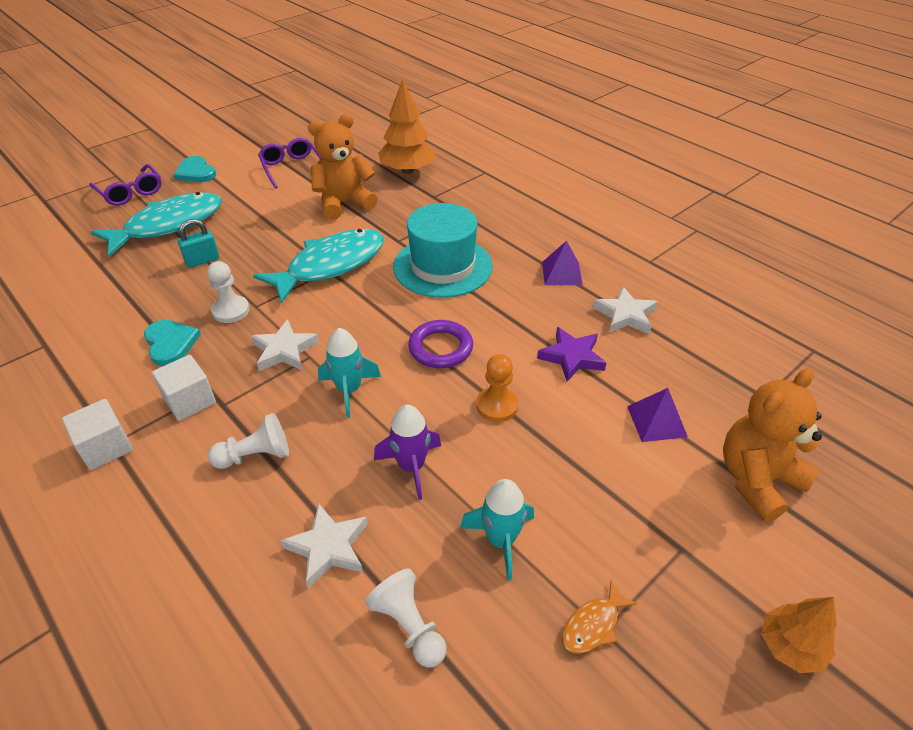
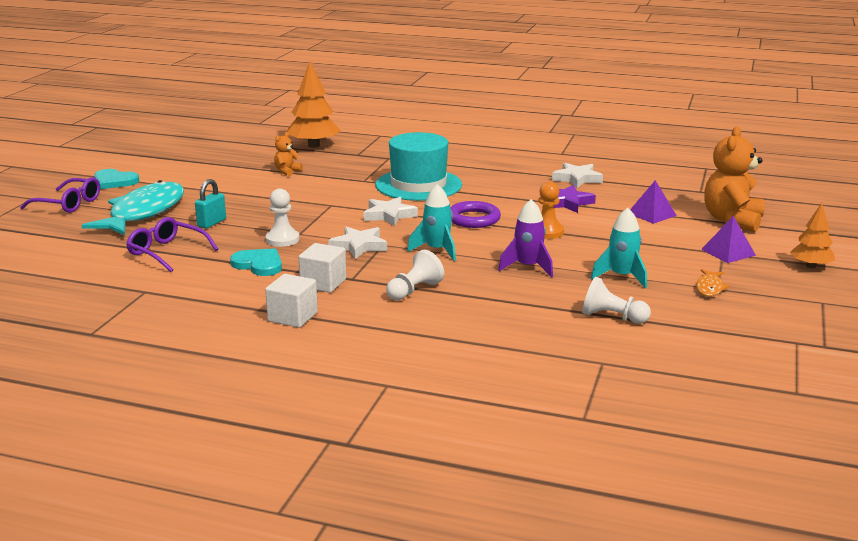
camera: 30 degrees left, 20 degrees down
turquoise fish [253,229,384,304] -> none
purple glasses [258,138,322,189] -> purple glasses moved to [126,217,218,272]
white star [281,503,368,588] -> white star moved to [364,197,418,226]
orange teddy bear [308,114,378,220] -> orange teddy bear [274,132,303,176], size x0.48
purple pyramid [542,241,583,285] -> purple pyramid moved to [701,216,756,263]

